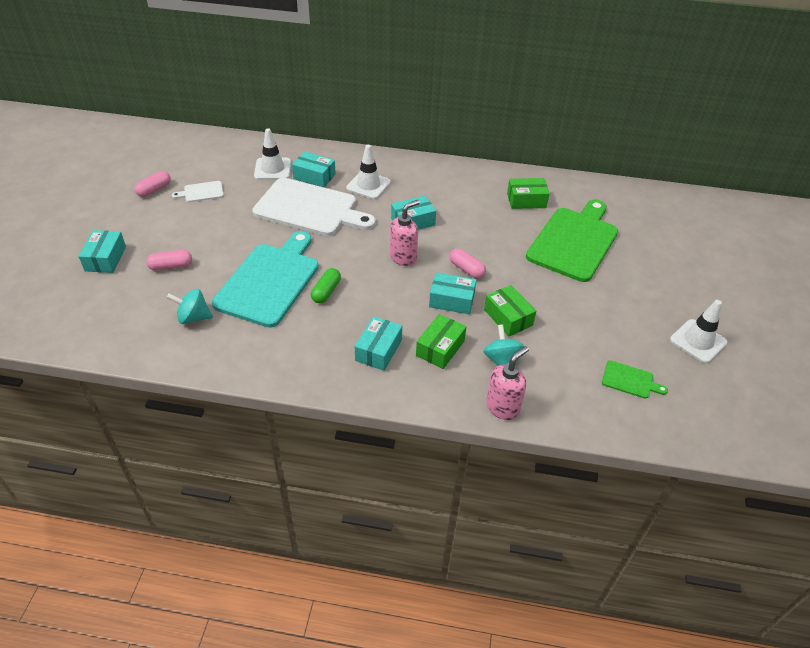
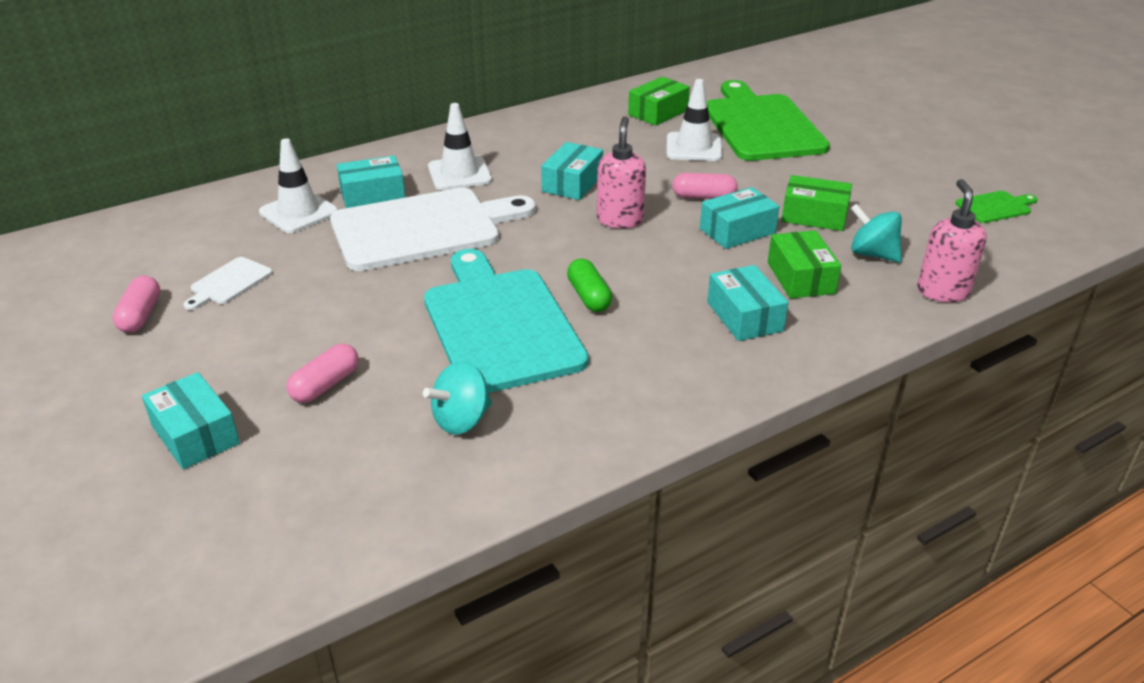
camera: 40 degrees left, 10 degrees down
white traffic cone [670,300,728,363] -> white traffic cone moved to [667,79,722,161]

